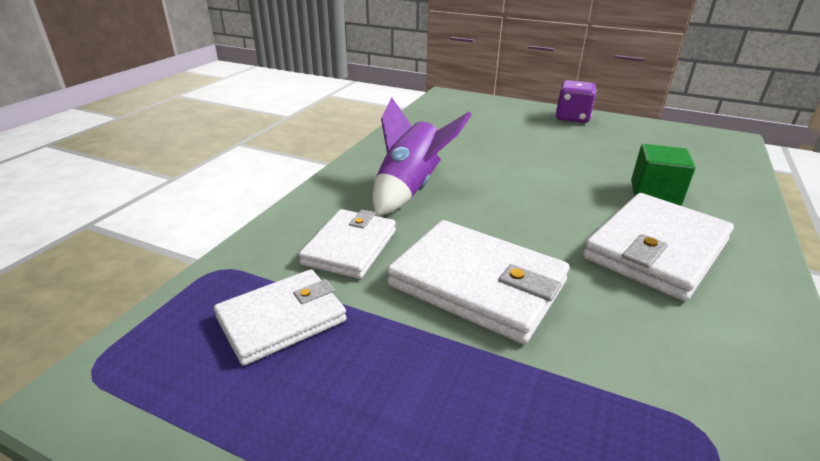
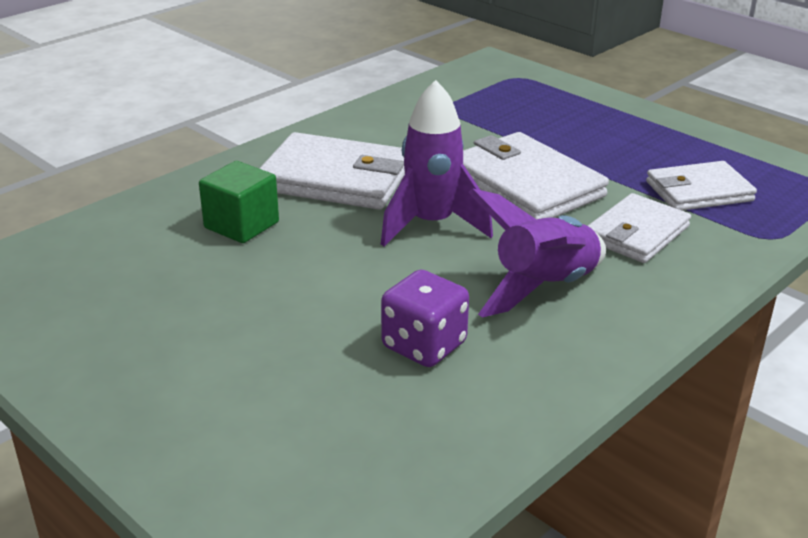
camera: 160 degrees left, 0 degrees up
purple dice [556,80,596,123] -> purple dice moved to [381,269,469,367]
white wallet [582,193,734,302] -> white wallet turned 45 degrees clockwise [259,132,405,210]
none -> purple rocket [381,80,493,247]

